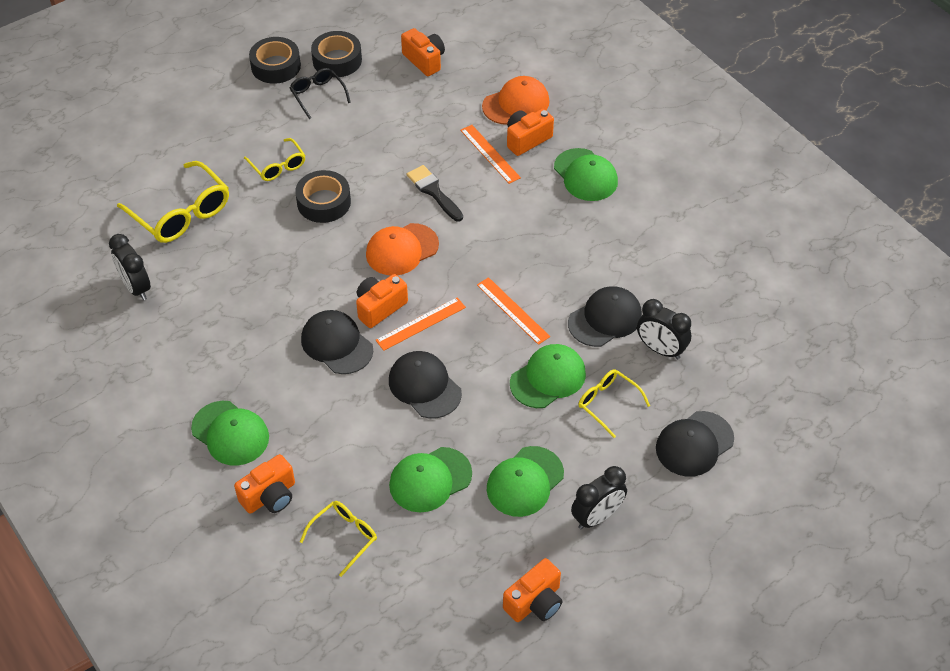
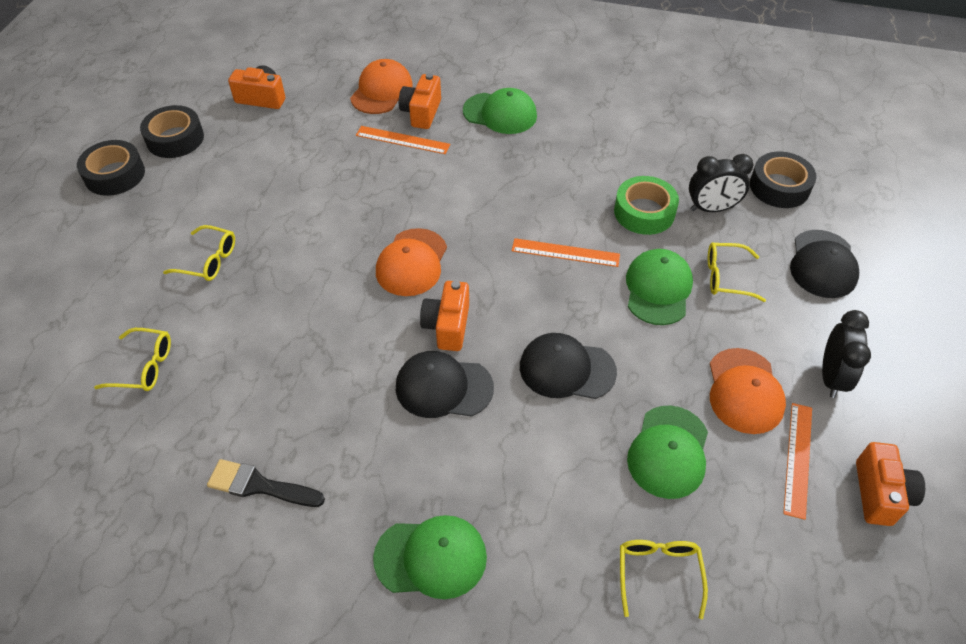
camera: 40 degrees left, 0 degrees up
black clock [109,234,151,300] -> none
yellow glasses [117,161,229,243] -> yellow glasses [94,328,171,391], size x0.57
orange camera [234,454,295,514] -> none
black glasses [290,68,351,119] -> none
black tape [295,170,351,223] -> black tape moved to [750,152,817,208]
orange ruler [375,297,466,351] -> orange ruler moved to [783,403,812,520]
black brush [407,165,463,222] -> black brush moved to [207,459,325,507]
green cap [487,446,564,517] -> orange cap [710,348,786,434]
black cap [568,286,642,347] -> green tape [614,176,679,235]

